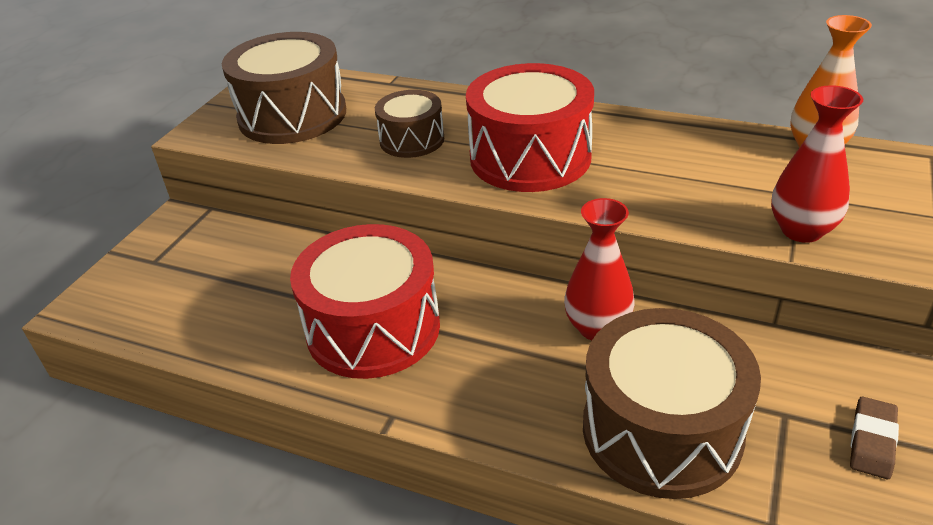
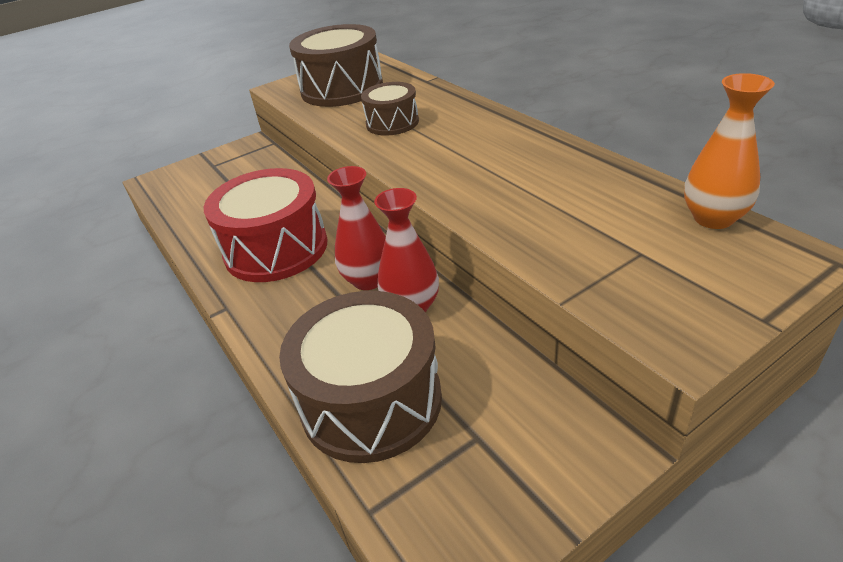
camera: 35 degrees right, 0 degrees up
red drum [466,63,594,192] -> none
red vase [771,85,863,243] -> red vase moved to [327,166,386,290]
brown eraser [850,397,899,479] -> none

